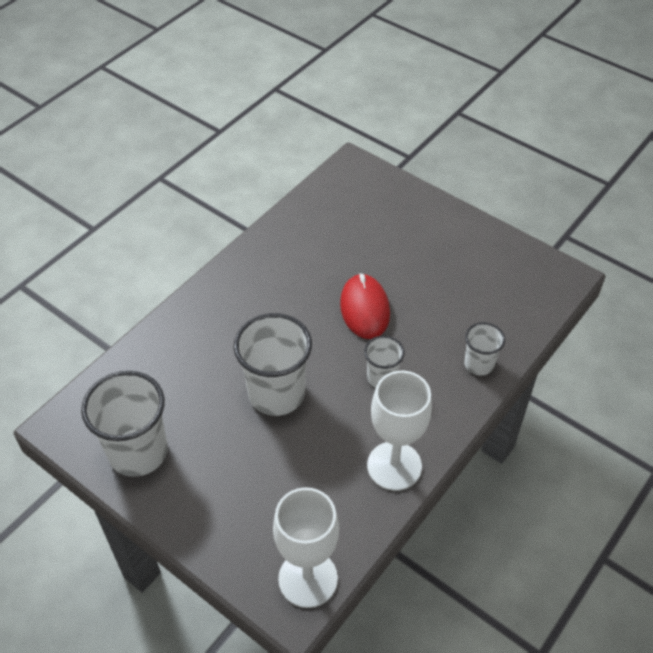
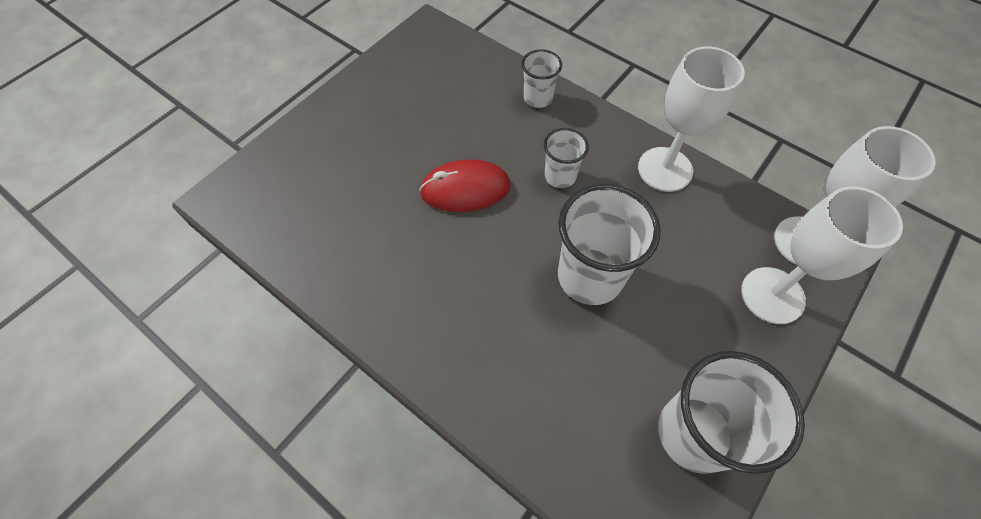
camera: 90 degrees left, 10 degrees up
none -> white goblet [741,186,903,324]

